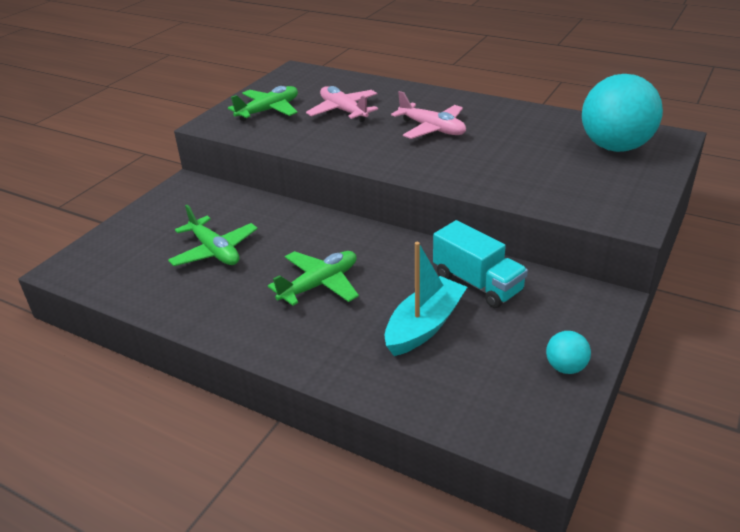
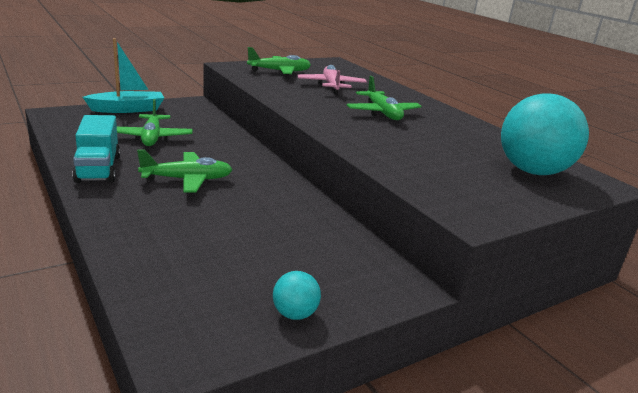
camera: 25 degrees right, 10 degrees down
turquoise boat [385,242,467,356] -> turquoise boat moved to [83,38,164,113]
pink plane [391,91,466,139] -> green plane [346,76,422,120]
turquoise truck [433,220,528,308] -> turquoise truck moved to [72,115,120,183]

